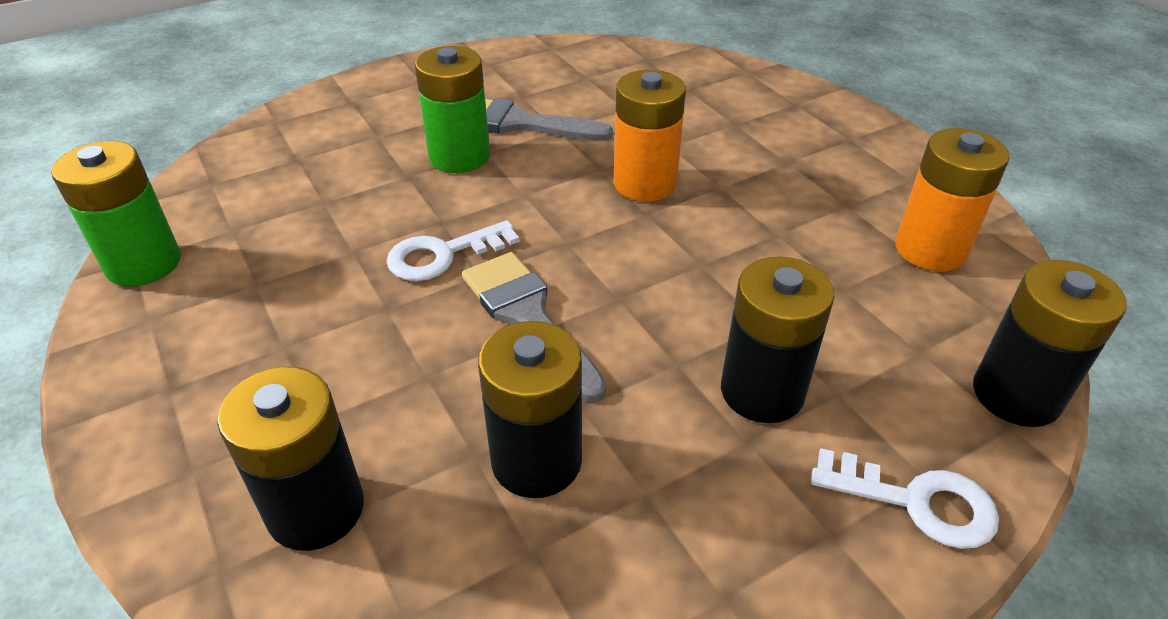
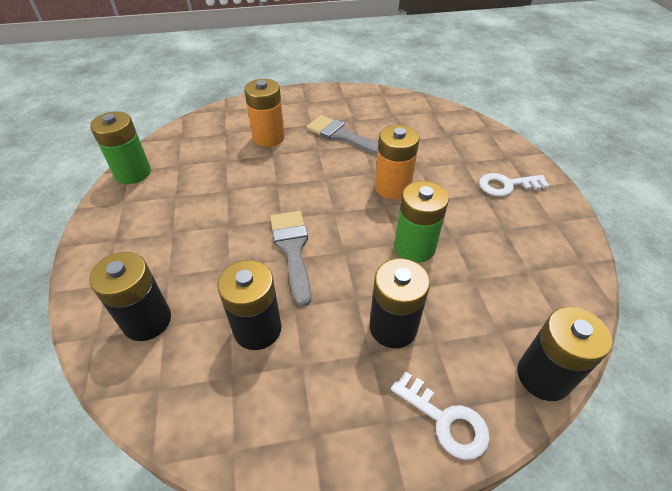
camera: 20 degrees right, 5 degrees up
white key [387,220,520,281] -> white key moved to [479,173,549,197]
green battery [415,46,490,173] -> green battery moved to [394,181,449,263]
orange battery [895,128,1010,271] -> orange battery moved to [244,79,285,147]

